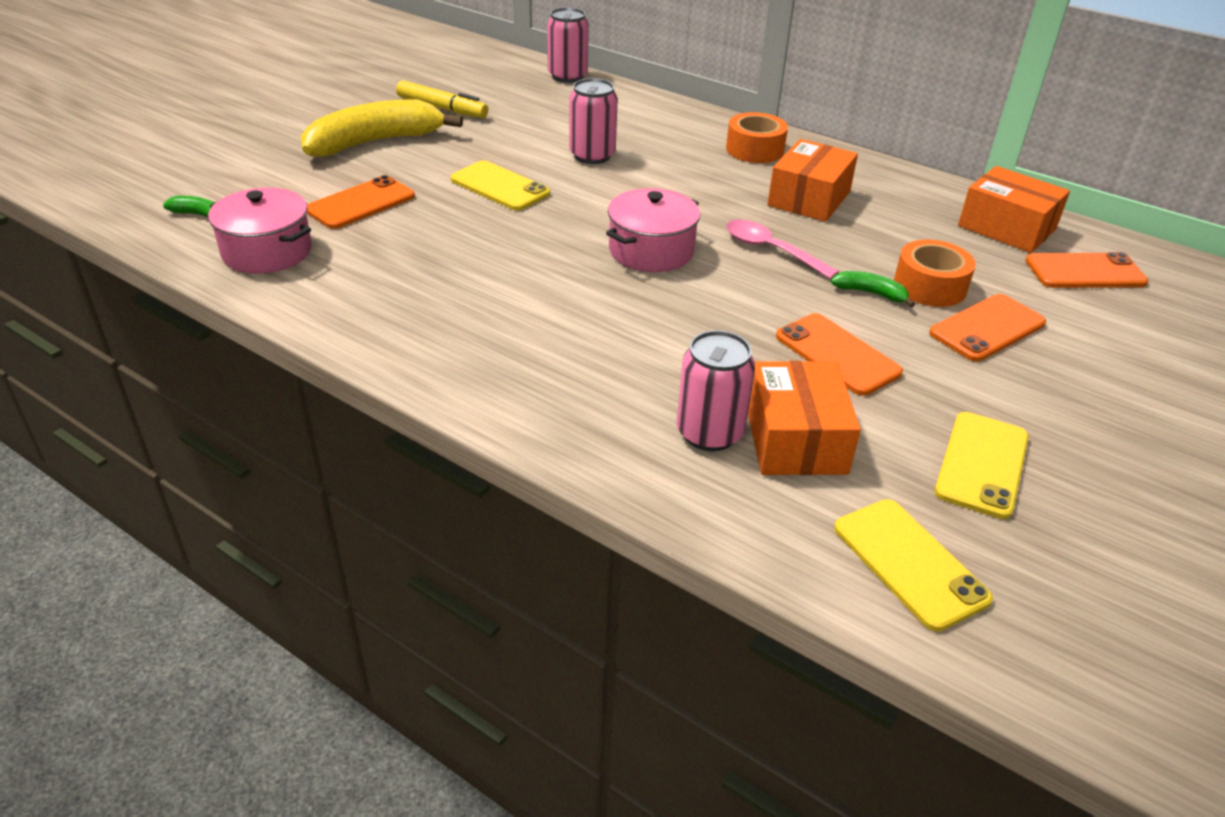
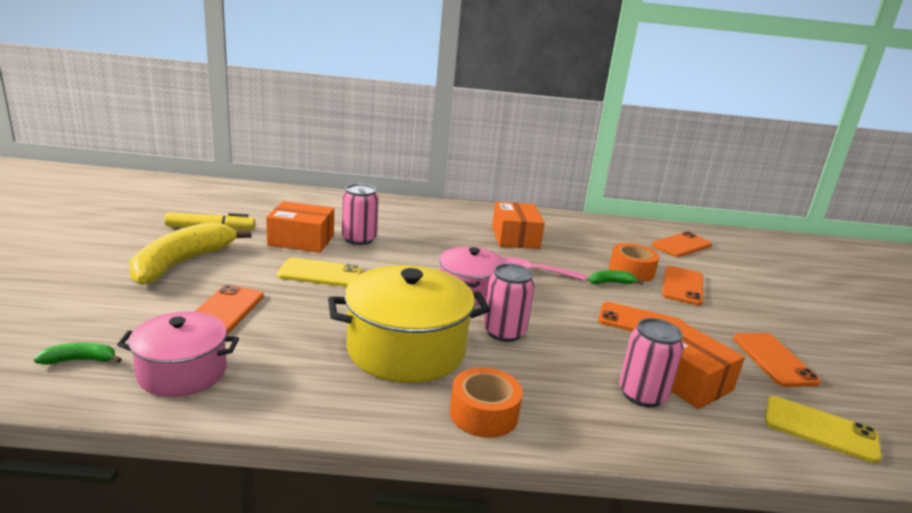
camera: 35 degrees left, 15 degrees down
pink can [547,8,589,83] -> pink can moved to [483,263,535,342]
orange tape [726,112,788,163] -> orange tape moved to [450,367,523,438]
yellow phone [935,412,1029,519] -> orange phone [733,333,821,387]
orange box [958,166,1070,253] -> orange box moved to [266,201,334,253]
none -> yellow pot [328,265,490,383]

